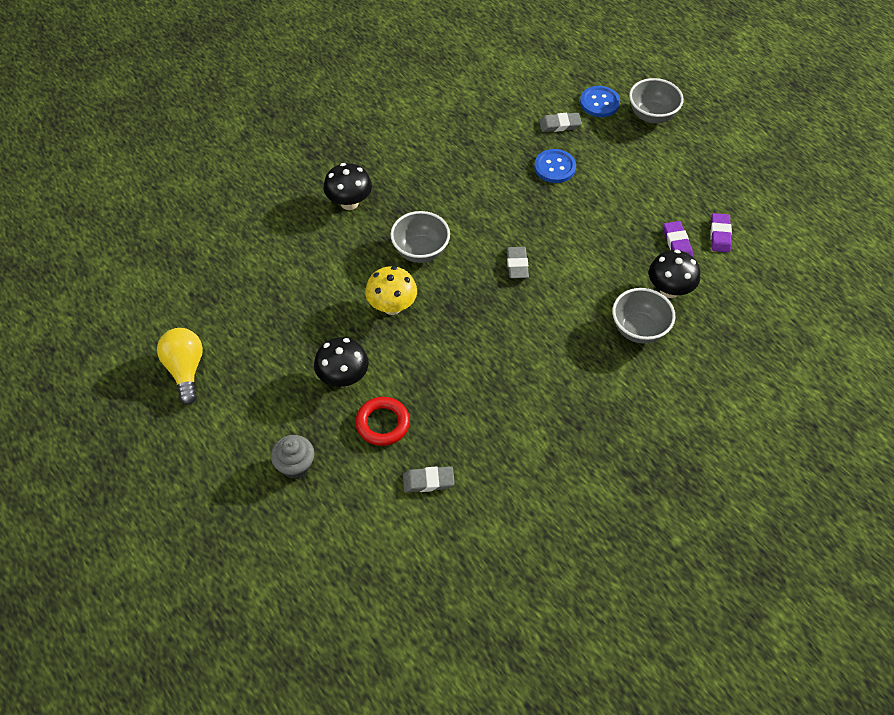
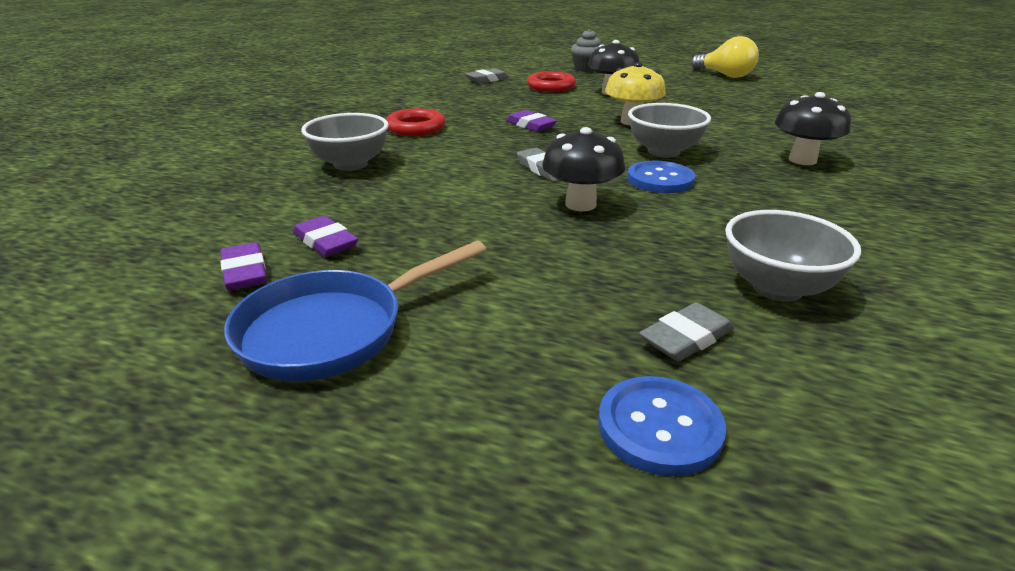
camera: 150 degrees right, 25 degrees down
blue button [534,149,576,183] -> blue button moved to [627,161,695,193]
grey bowl [629,78,684,124] -> grey bowl moved to [725,210,861,302]
black mushroom [649,250,700,298] -> black mushroom moved to [542,127,625,211]
none -> blue pan [224,241,486,381]
none -> red ring [386,108,445,136]
none -> purple eraser [506,110,557,132]

